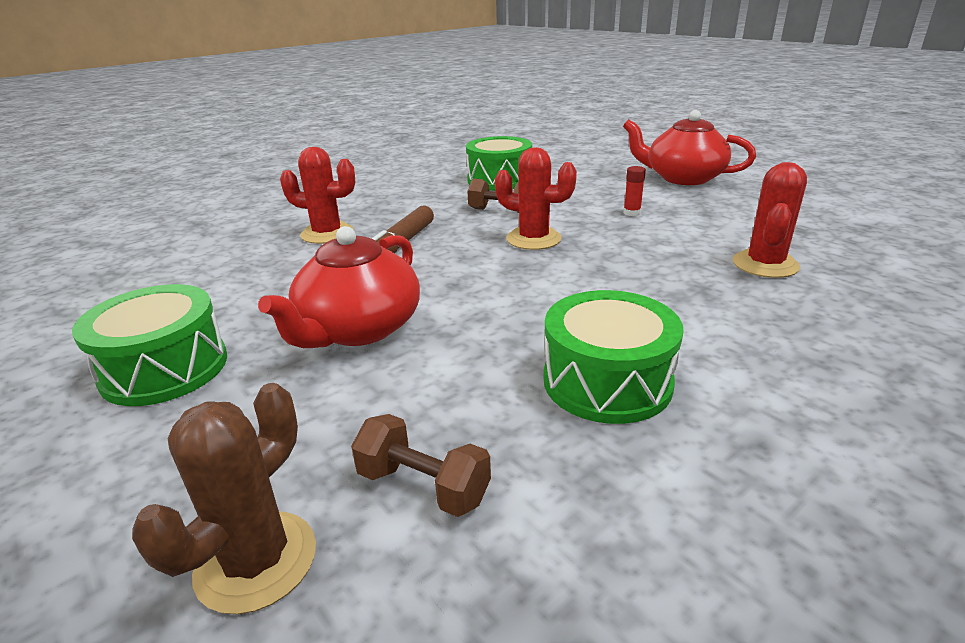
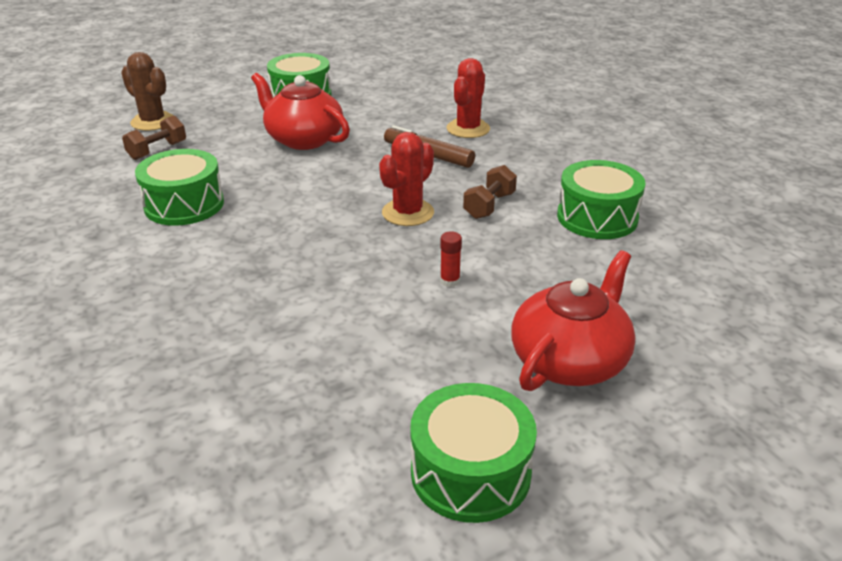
camera: 100 degrees right, 5 degrees up
red cactus [732,162,807,278] -> none
none -> green drum [410,383,537,523]

